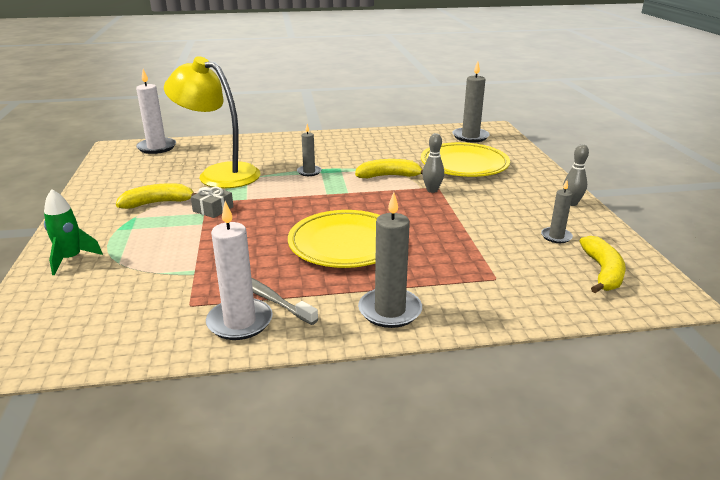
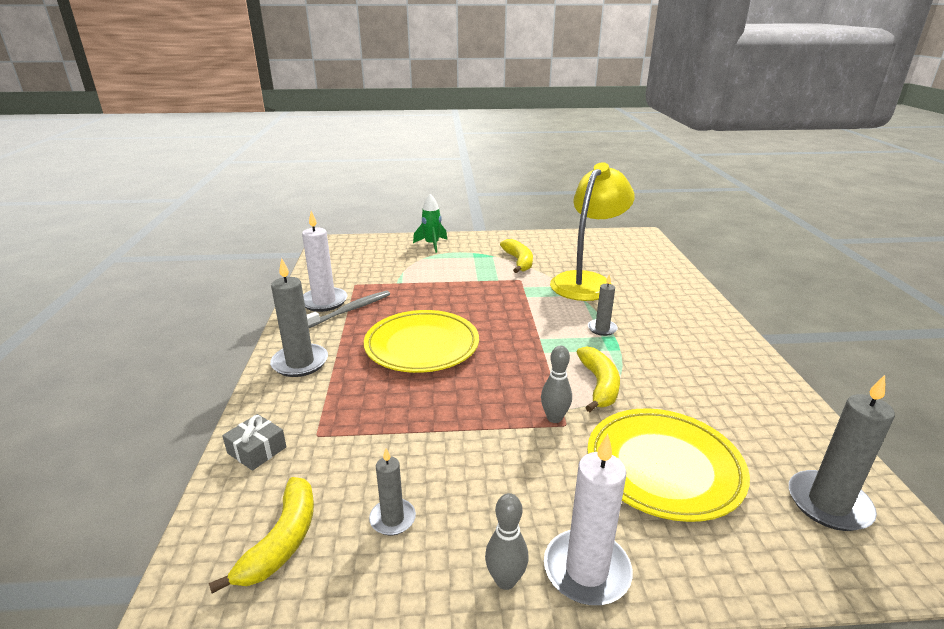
camera: 95 degrees right, 0 degrees up
white candle [136,69,176,154] -> white candle moved to [544,434,633,605]
grey gift [191,187,233,218] -> grey gift moved to [222,414,287,471]
yellow banana [580,236,626,293] -> yellow banana turned 90 degrees counterclockwise [209,477,314,594]

